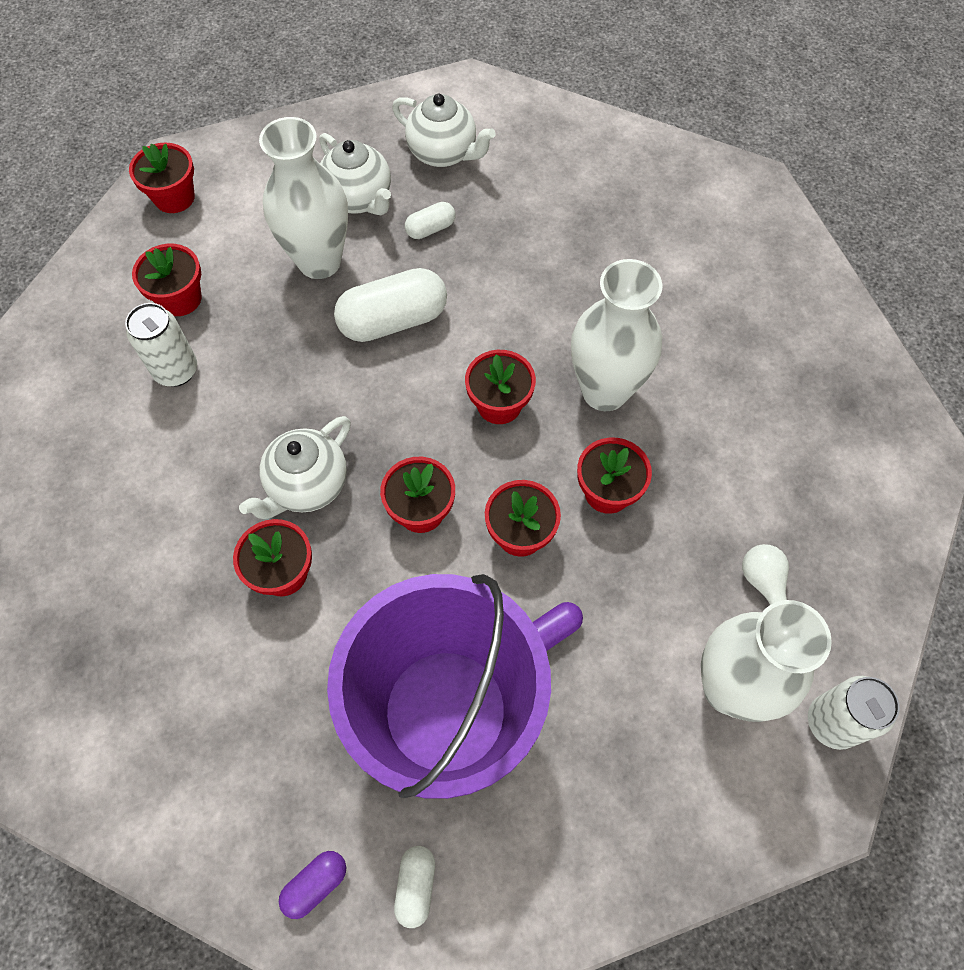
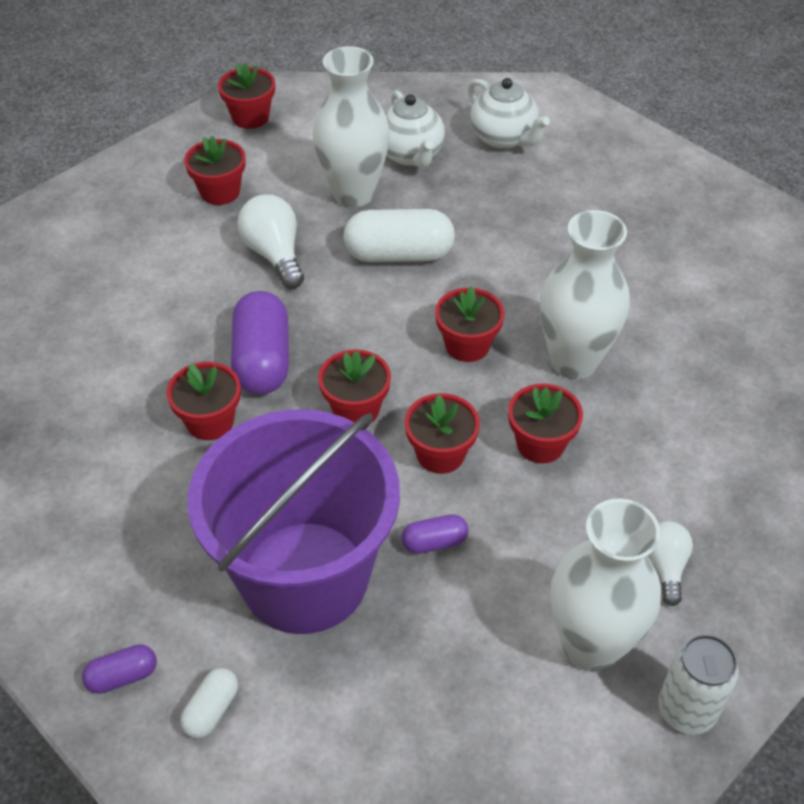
camera: 20 degrees right, 15 degrees down
white can [125,303,197,387] -> none
white teapot [239,416,351,519] -> purple capsule [231,291,289,395]
white capsule [405,202,455,239] -> none
none -> white light bulb [237,194,304,289]

